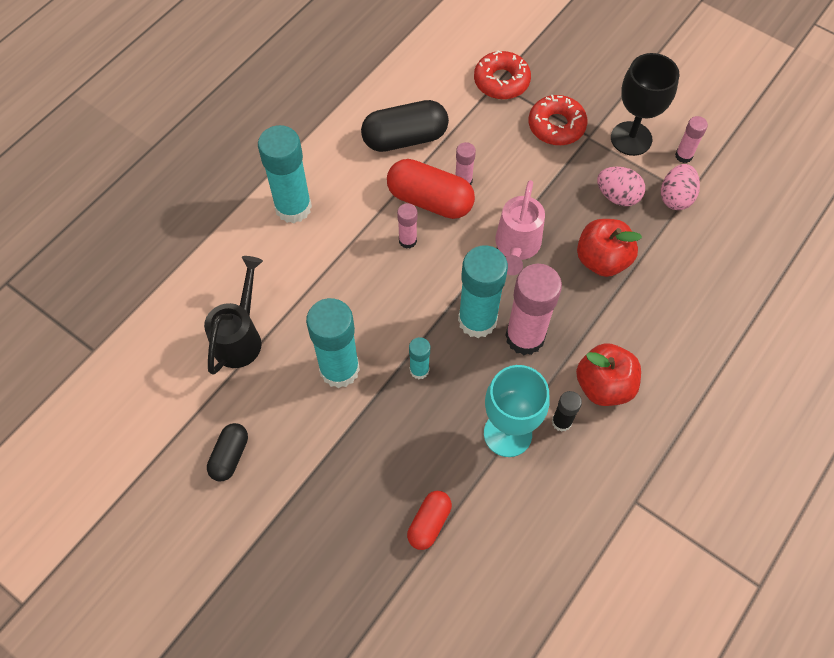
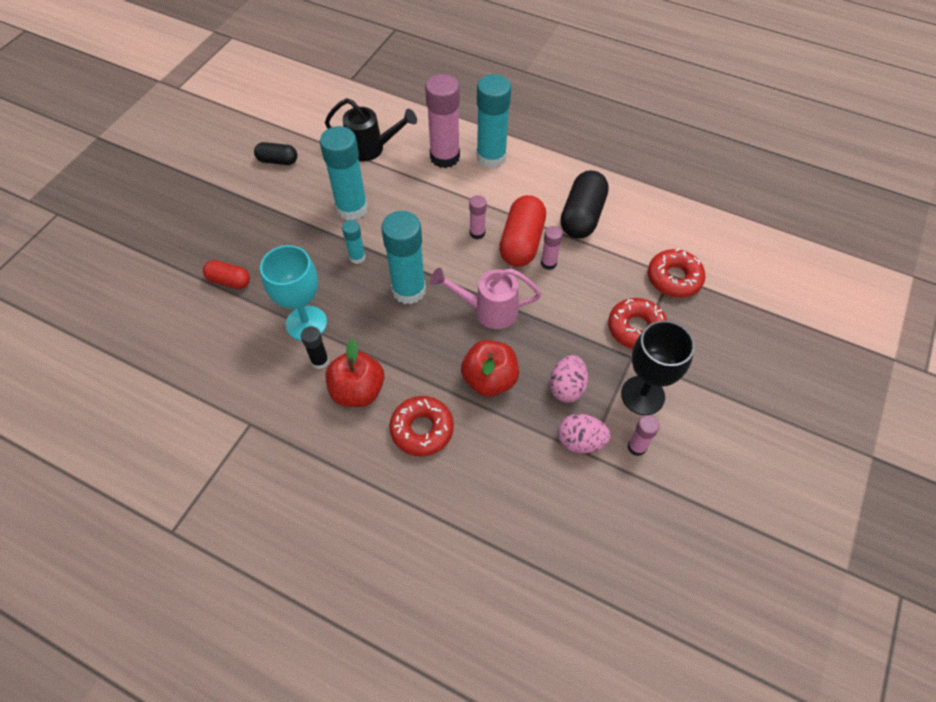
camera: 80 degrees right, 5 degrees down
black capsule [361,100,449,152] -> black capsule turned 45 degrees clockwise [560,170,609,239]
pink glue stick [505,264,562,355] -> pink glue stick moved to [425,74,460,168]
none -> red donut [389,396,454,457]

